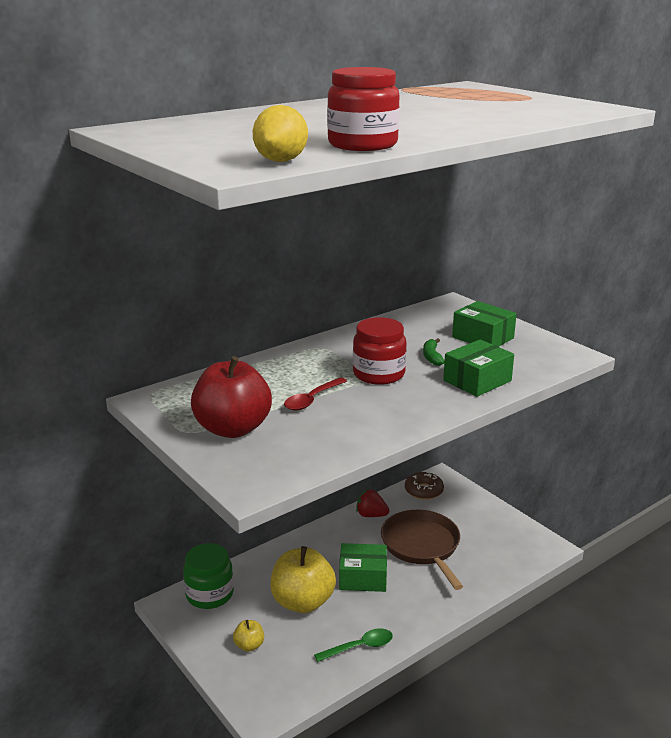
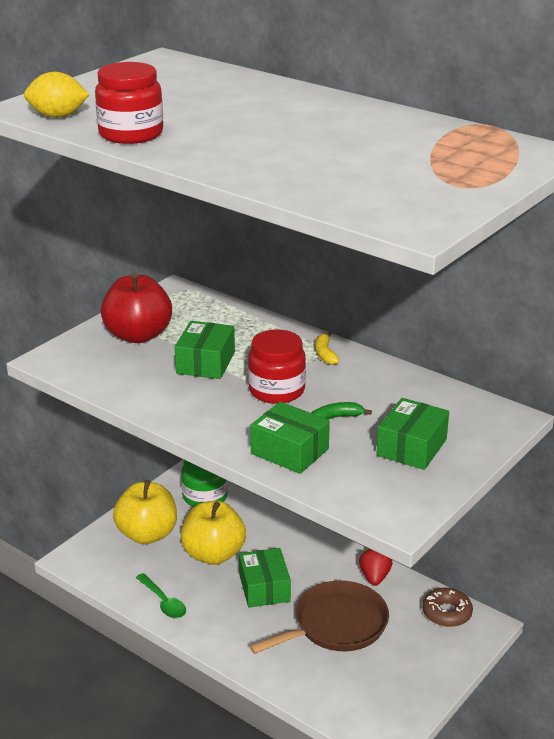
camera: 75 degrees right, 5 degrees up
yellow apple [233,620,264,652] -> yellow apple [113,480,177,544], size x2.22
red spoon [284,377,347,411] -> green box [175,321,235,379]
none -> yellow banana [315,331,339,365]

